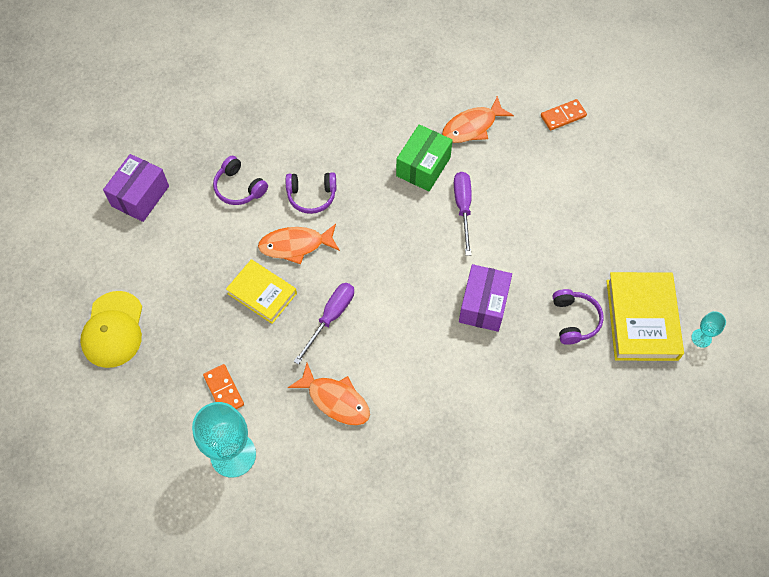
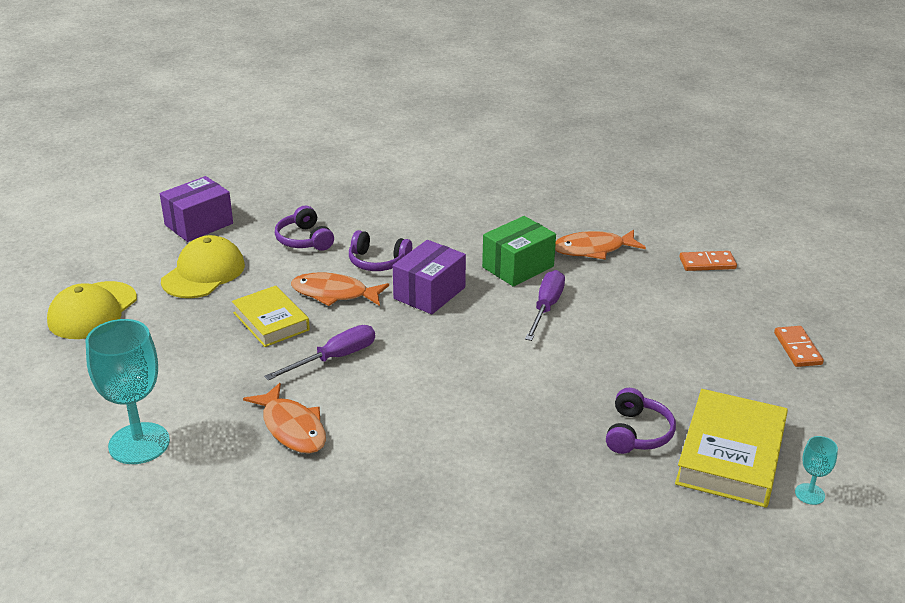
camera: 20 degrees right, 30 degrees down
orange domino [203,364,244,409] -> orange domino moved to [774,326,824,367]
purple box [459,264,512,332] -> purple box moved to [393,240,466,314]
none -> yellow cap [161,235,245,298]

